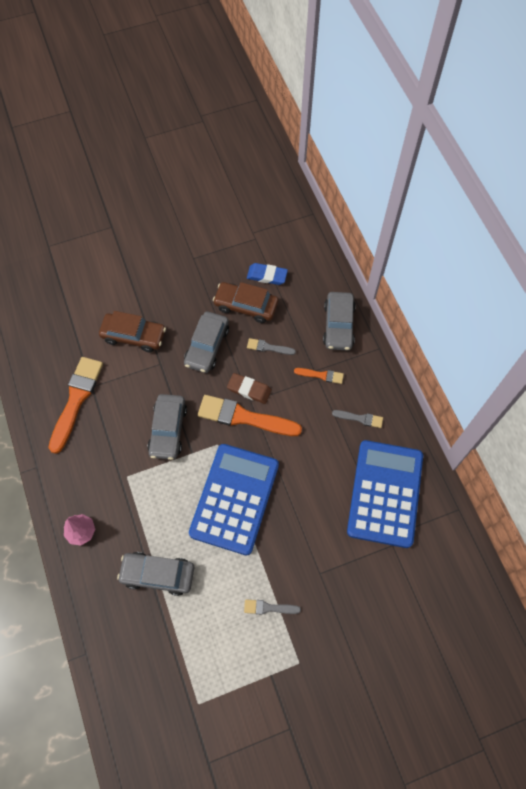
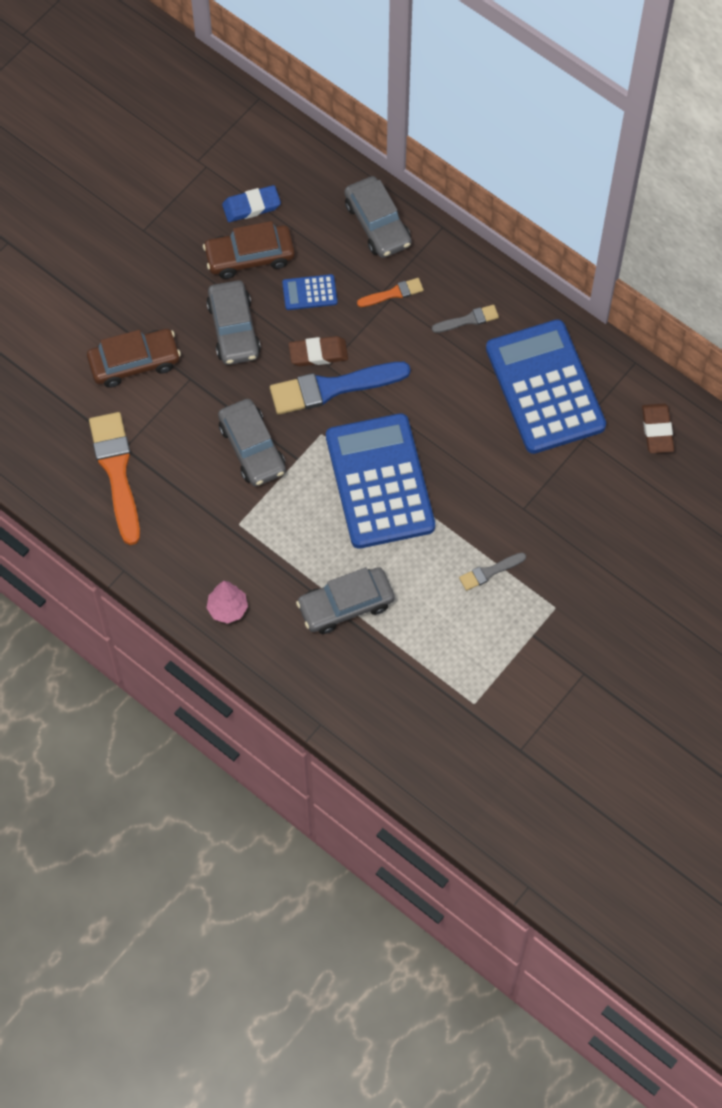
camera: 30 degrees left, 0 degrees up
orange brush [198,395,302,436] -> blue brush [270,362,411,415]
grey brush [247,338,296,355] -> blue calculator [282,274,337,310]
none -> brown eraser [642,404,674,453]

